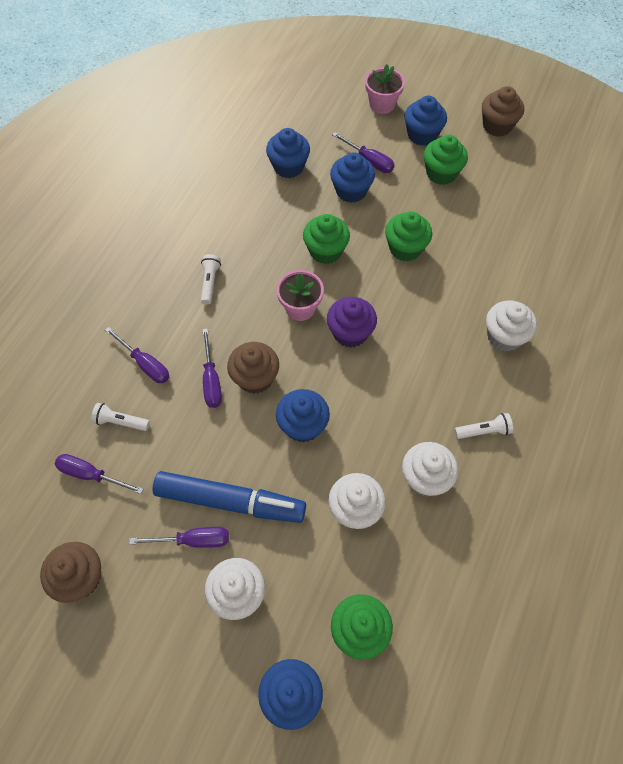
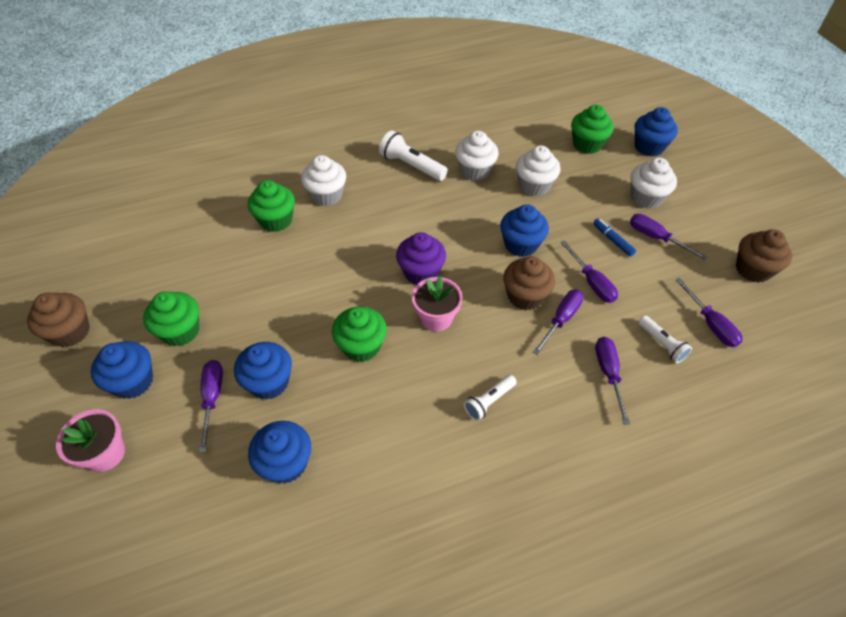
camera: 135 degrees left, 10 degrees down
blue marker [153,471,306,523] -> blue marker [593,219,636,257], size x0.41
green cupcake [385,211,432,261] -> green cupcake moved to [248,180,295,232]
white flashlight [455,413,513,439] -> white flashlight [379,131,448,181], size x1.59
none -> purple screwdriver [560,240,618,303]

